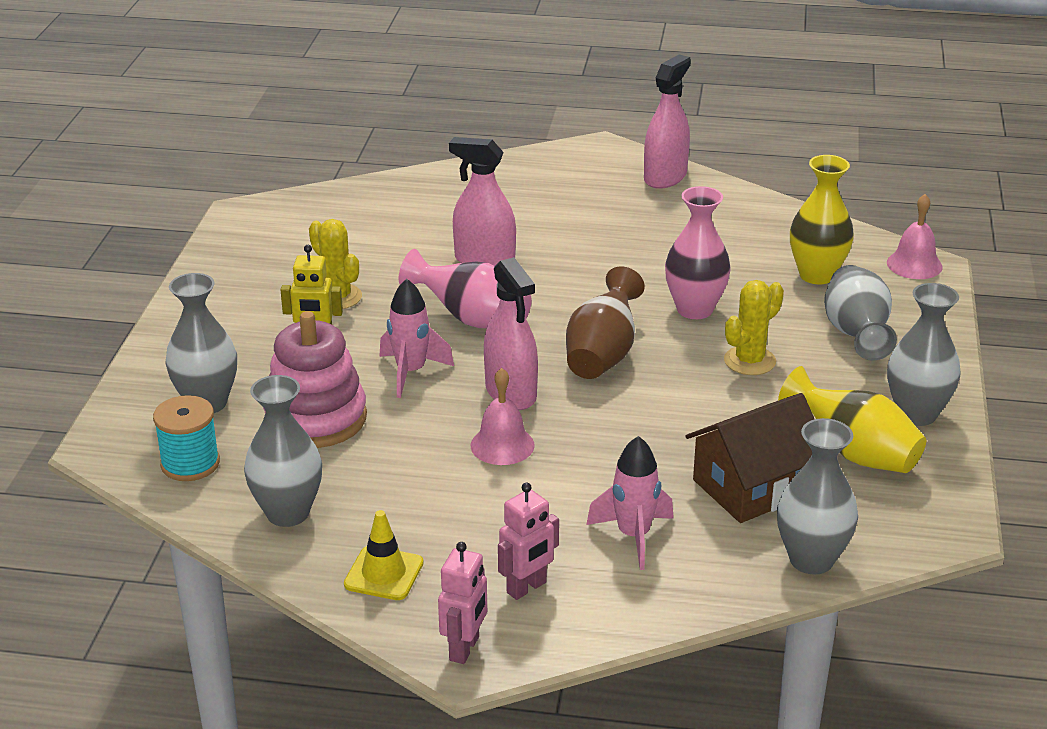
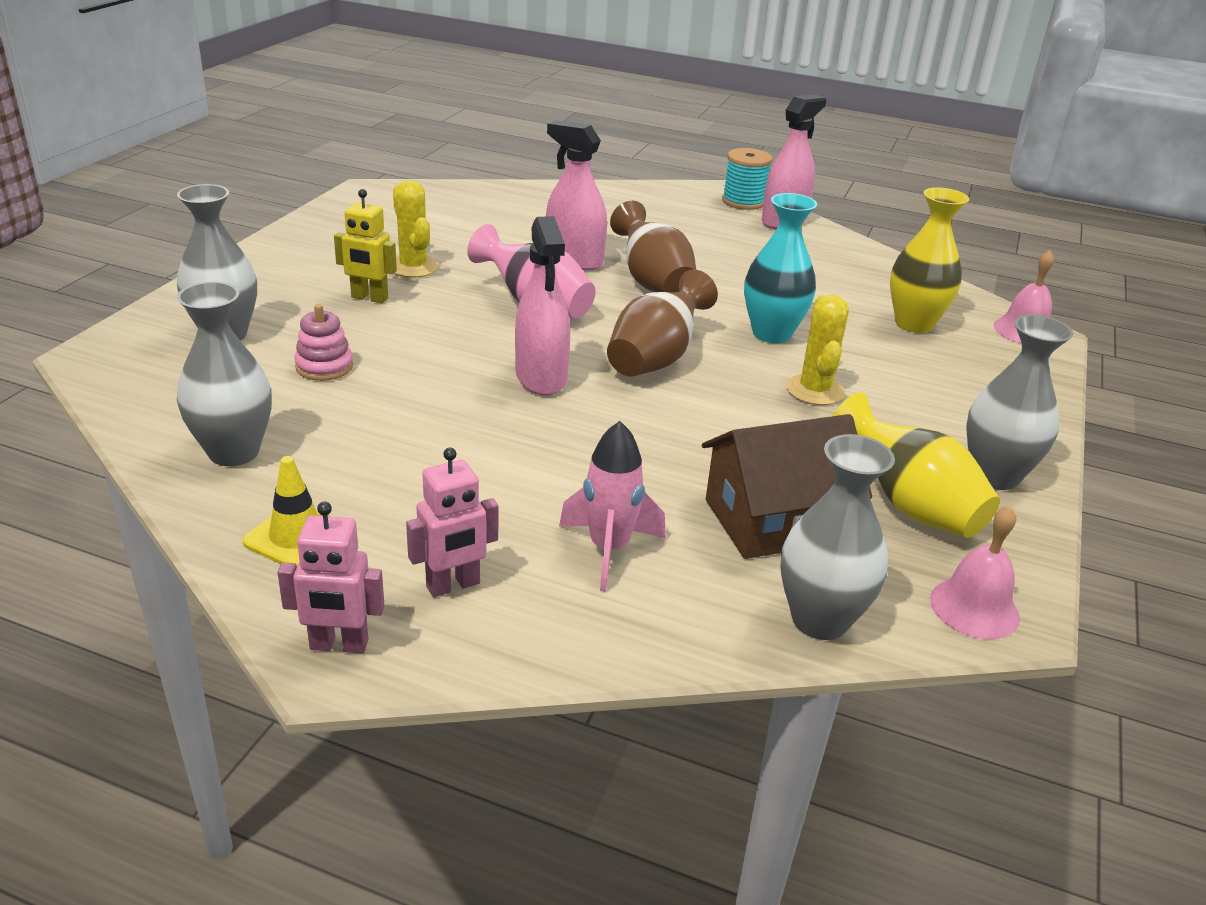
camera: 10 degrees right, 0 degrees up
turquoise spool [153,395,220,481] -> turquoise spool moved to [722,148,772,210]
pink stacking toy [263,311,367,448] -> pink stacking toy [294,304,353,381], size x0.51
pink rocket [379,279,454,398] -> none
pink robot [438,542,487,664] -> pink robot turned 60 degrees clockwise [277,501,384,653]
pink bell [471,368,535,465] -> pink bell moved to [930,506,1020,639]
pink vase [665,186,731,319] -> turquoise vase [744,193,817,343]
yellow cactus [724,280,784,375] -> yellow cactus turned 60 degrees counterclockwise [787,295,849,405]
grey vase [824,265,897,360] -> none
none -> brown vase [610,201,696,292]

